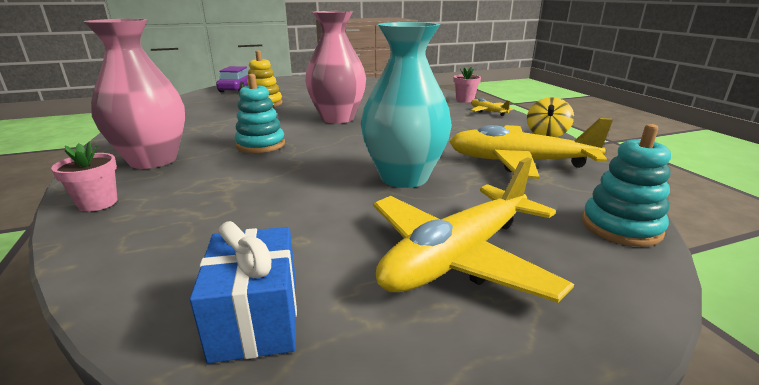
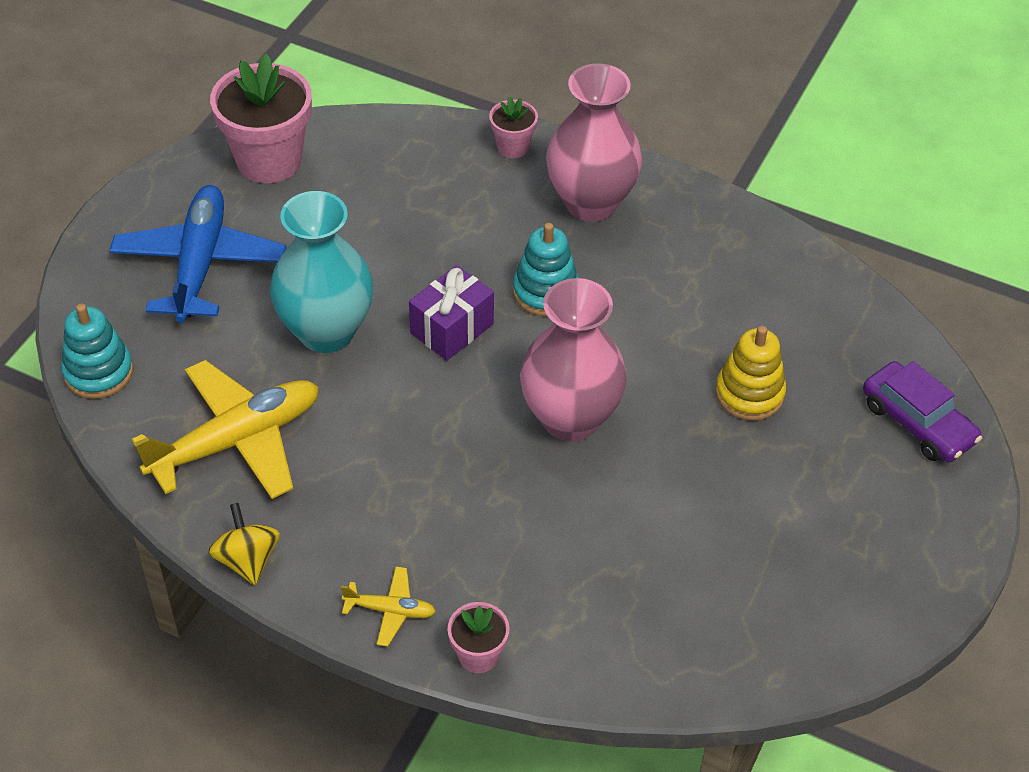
camera: 135 degrees right, 25 degrees up
blue gift [190,221,297,363] -> pink flower pot [210,53,312,183]
yellow plane [373,157,574,303] -> blue plane [110,185,287,323]
none -> purple gift [409,265,494,361]

